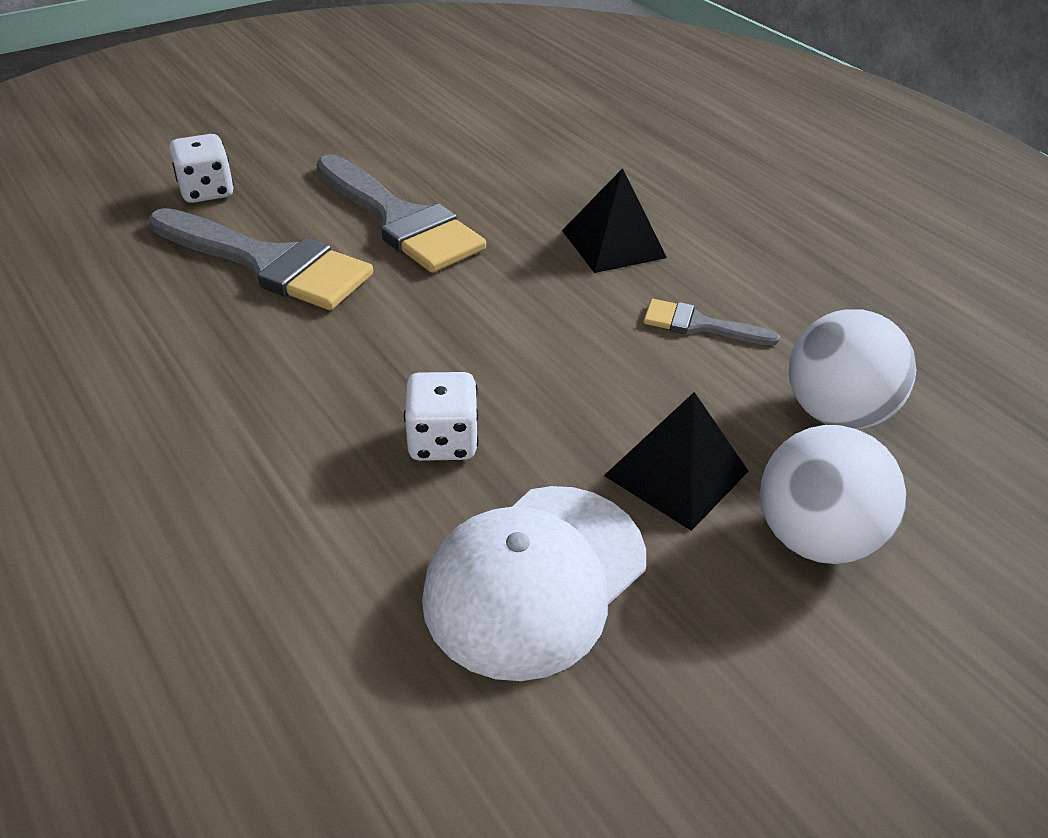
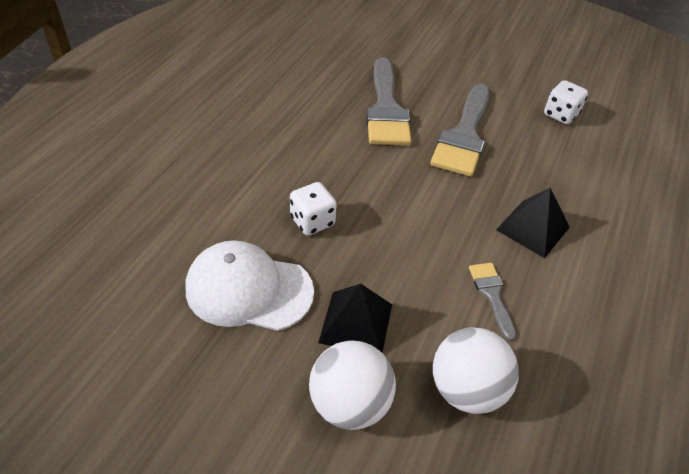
camera: 60 degrees right, 5 degrees up
white dice [169,134,234,203] -> white dice moved to [544,80,588,124]

